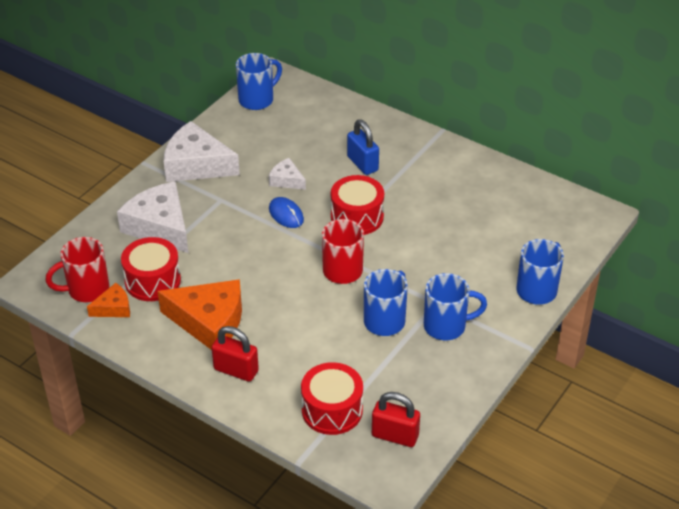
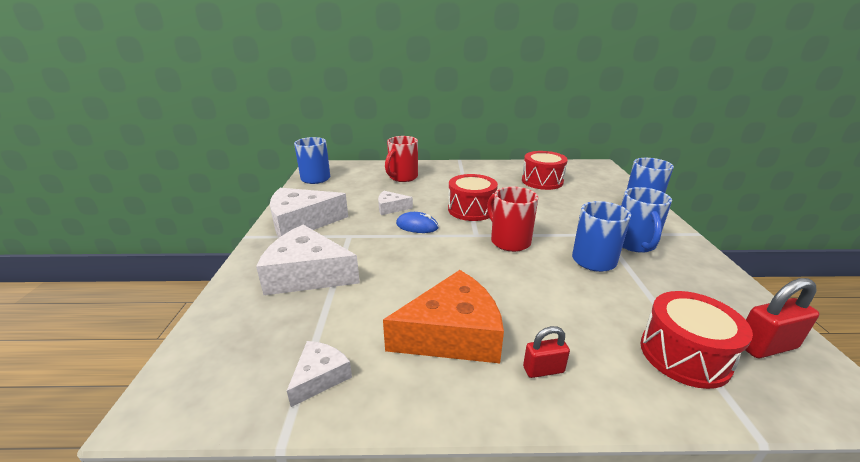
camera: 35 degrees left, 15 degrees down
red mug [45,237,109,302] -> red mug moved to [385,136,418,182]
orange cheese [87,283,130,317] -> white cheese [287,341,352,407]
red drum [121,237,181,301] -> red drum moved to [522,151,568,190]
red padlock [212,326,259,382] -> red padlock [523,326,570,378], size x0.64
blue padlock [347,119,379,175] -> none
blue mug [424,273,487,340] -> blue mug turned 135 degrees clockwise [621,187,672,253]

